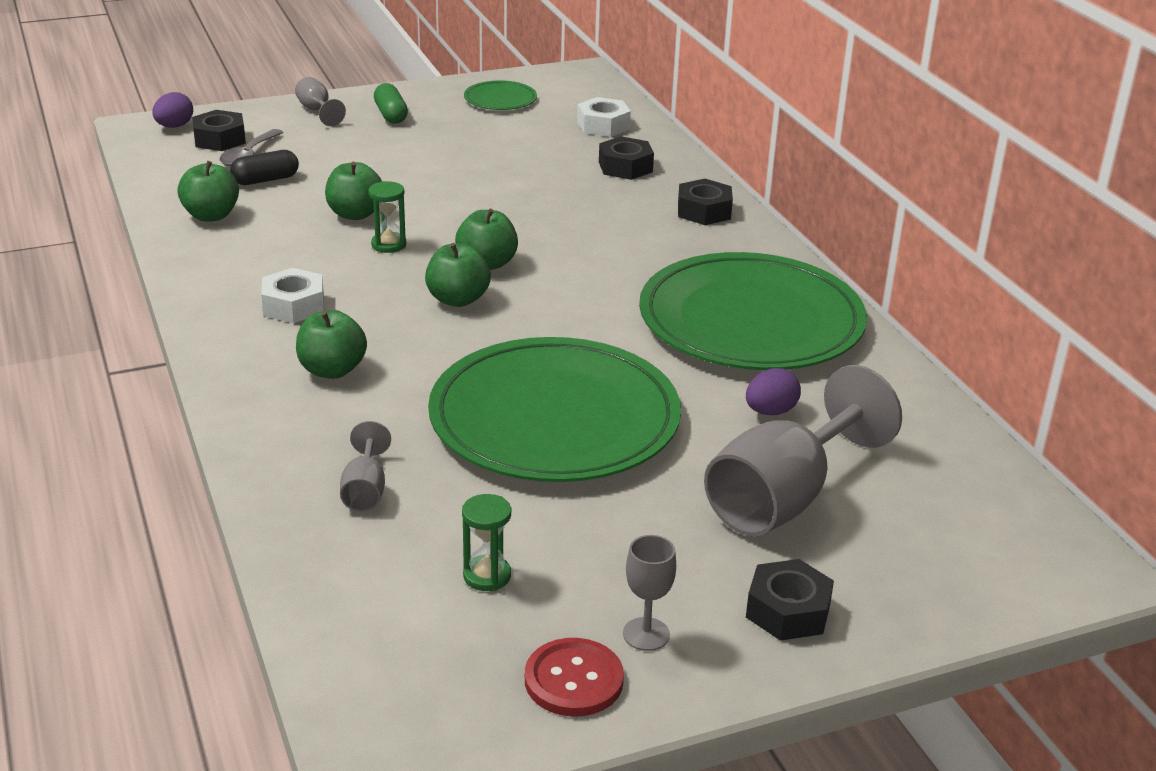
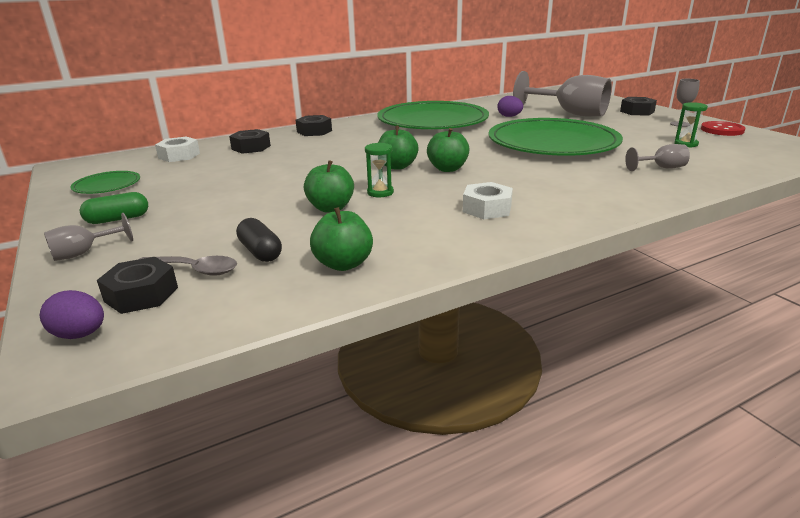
camera: 95 degrees left, 5 degrees down
green apple [296,310,367,379] -> none

